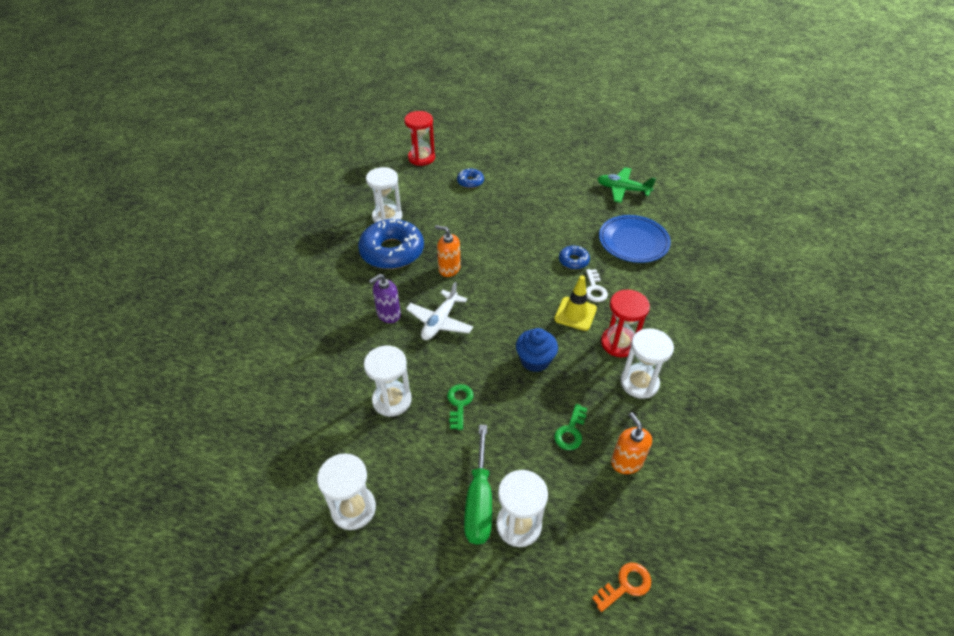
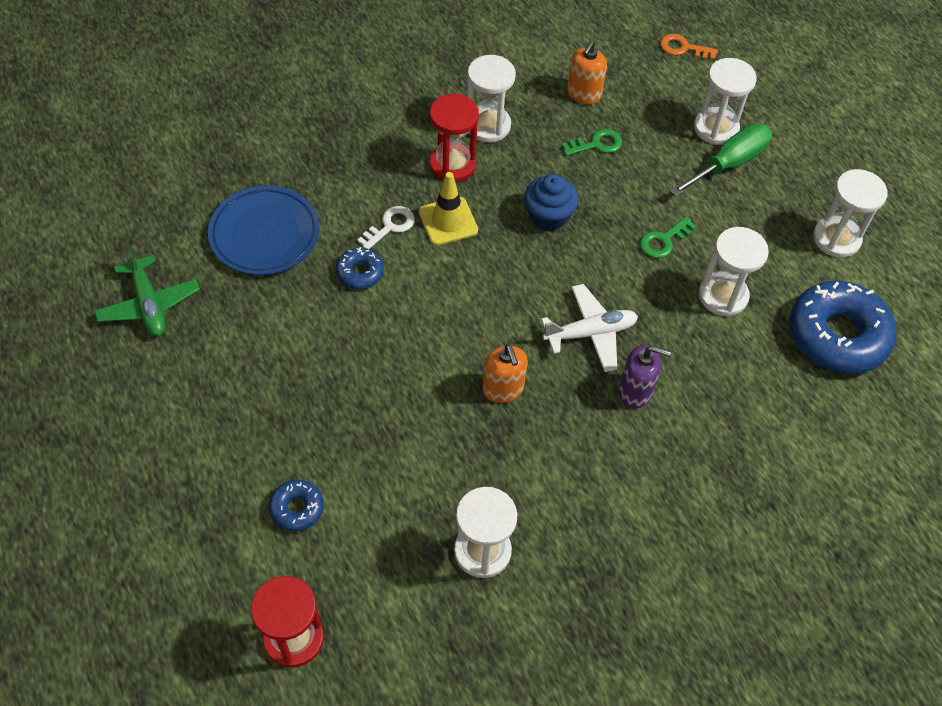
camera: 135 degrees left, 10 degrees up
blue donut [358,219,424,269] -> blue donut moved to [790,281,896,374]

